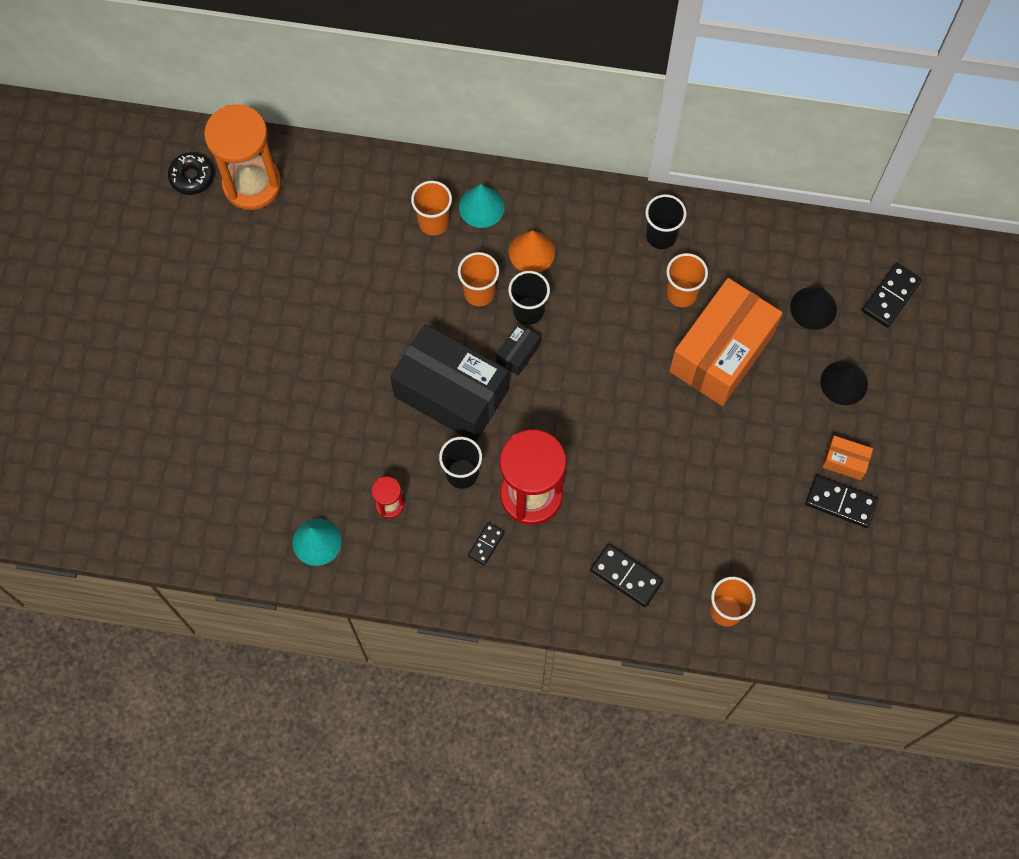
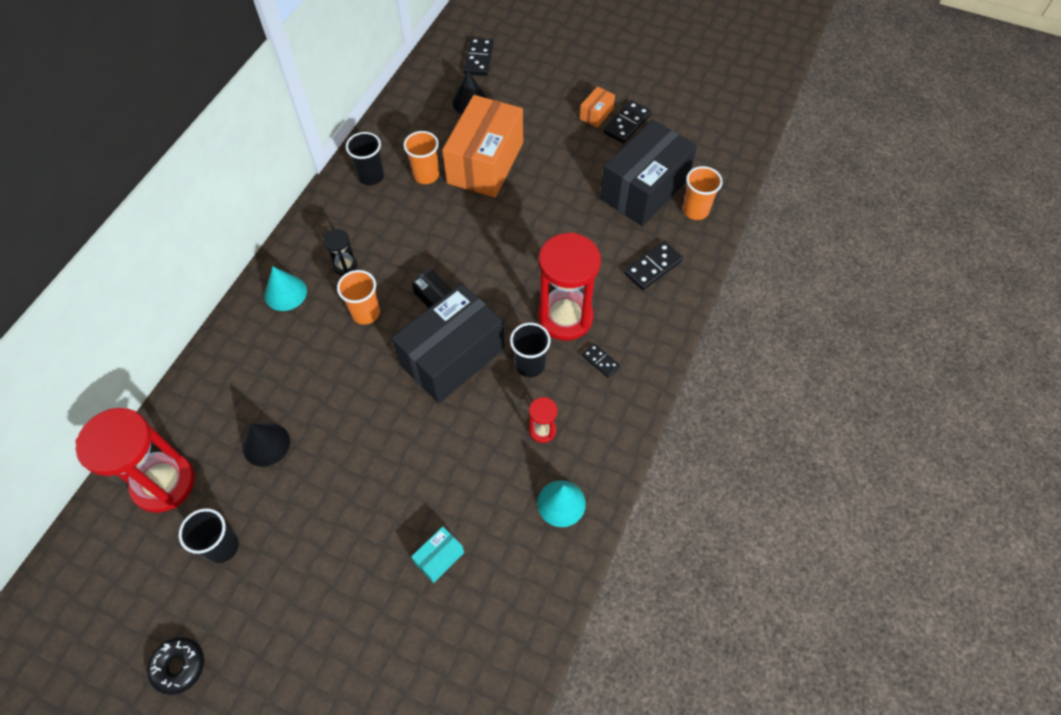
camera: 75 degrees left, 10 degrees down
black donut [168,152,214,195] -> black donut moved to [148,637,204,695]
orange hourglass [204,104,281,210] -> red hourglass [75,408,195,513]
orange cup [411,181,452,236] -> none
black cup [508,271,550,325] -> black cup moved to [179,508,239,563]
orange cone [509,230,555,273] -> black hourglass [323,229,358,276]
orange box [669,278,782,406] -> orange box turned 60 degrees clockwise [442,95,523,198]
black cone [821,361,868,405] -> black cone moved to [243,423,290,467]
black domino [862,263,922,328] -> black domino turned 45 degrees clockwise [463,37,494,76]
none -> turquoise box [411,526,464,583]
none -> black box [600,120,697,226]

